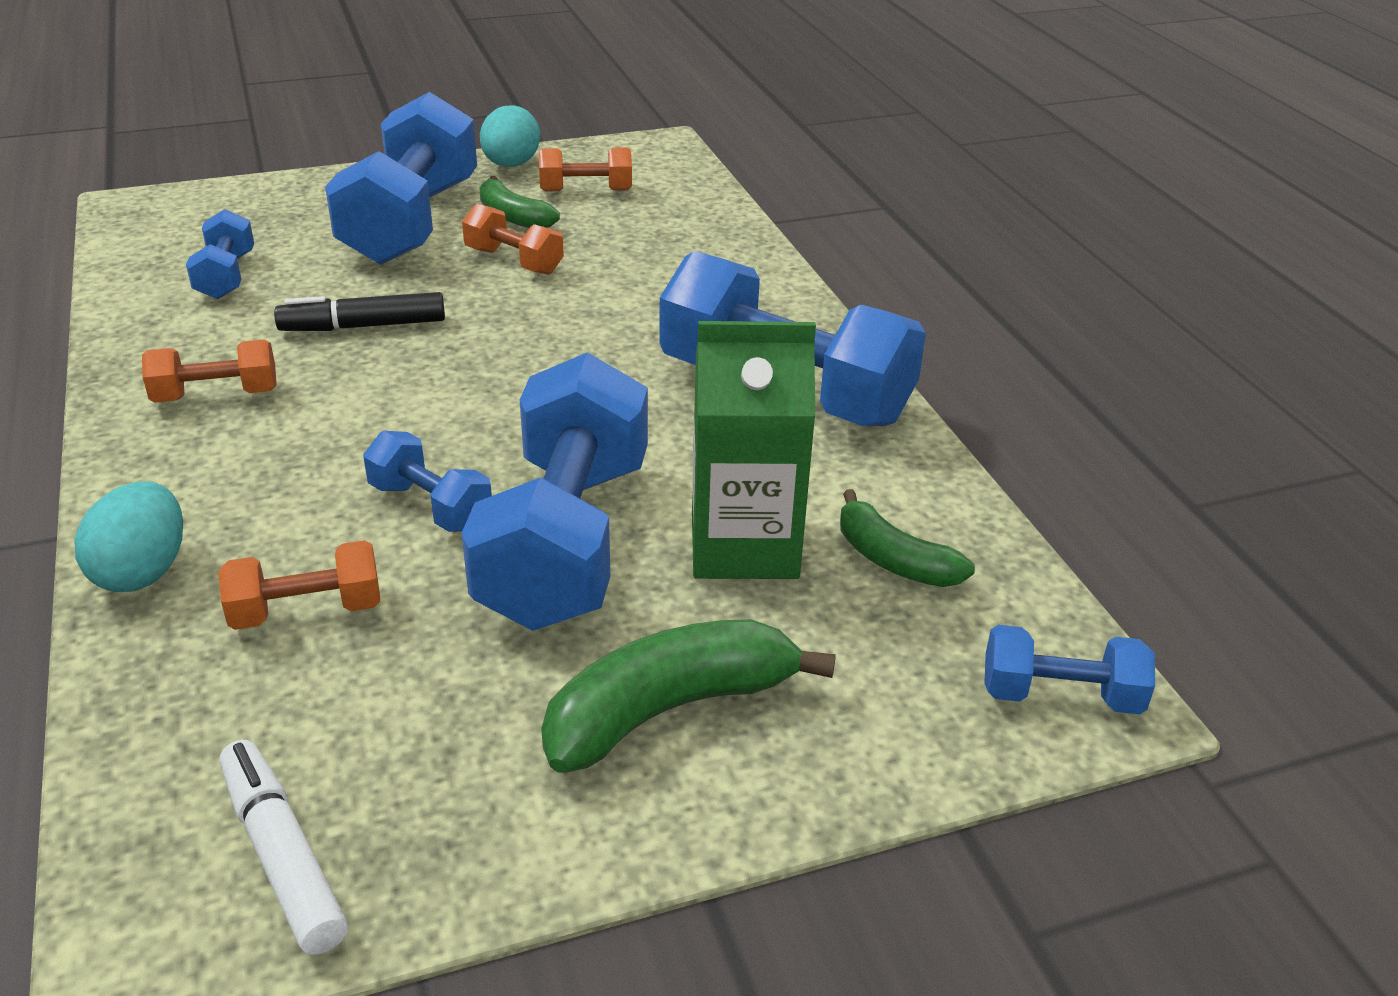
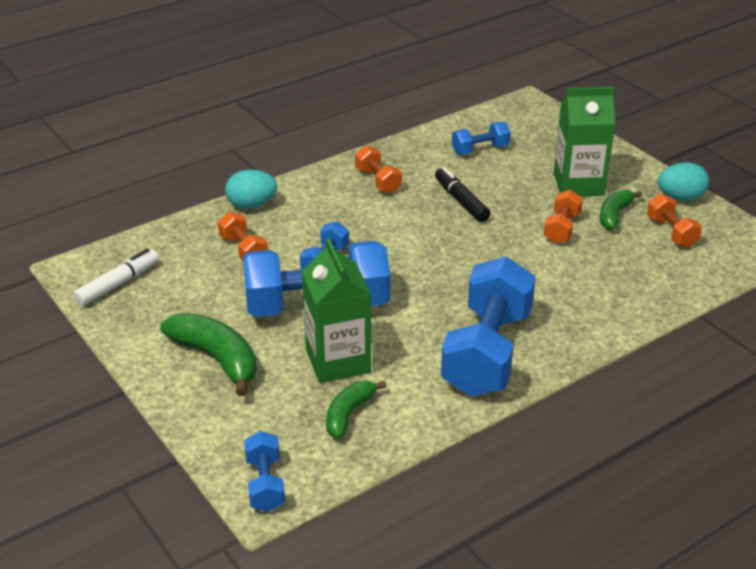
camera: 75 degrees right, 0 degrees up
blue dumbbell [325,92,477,265] -> green carton [554,87,615,196]

